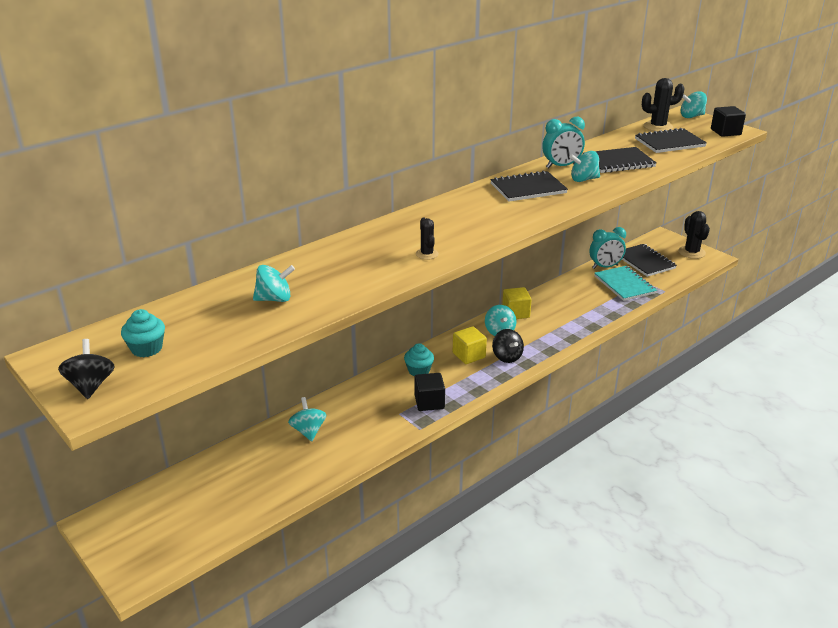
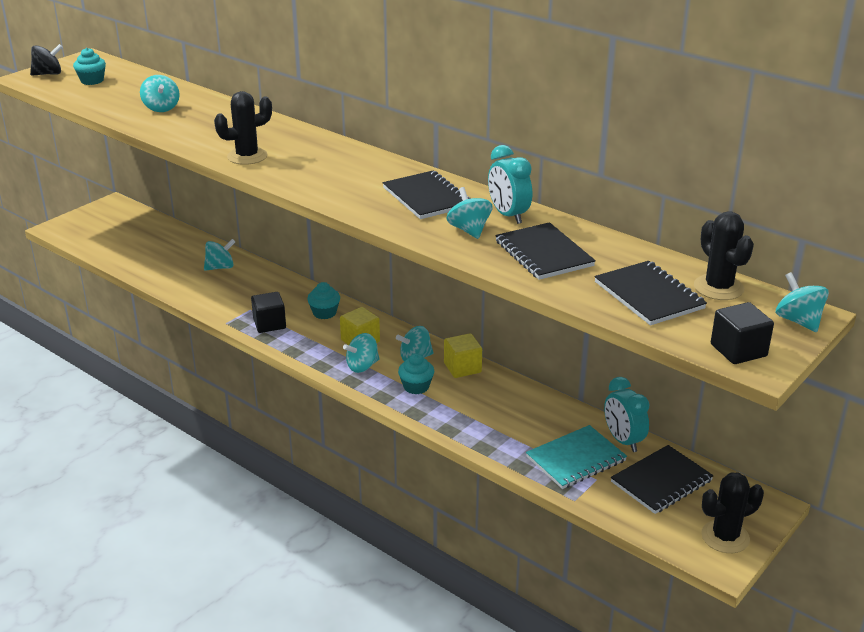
camera: 80 degrees right, 0 degrees up
black cactus [416,218,439,260] -> black cactus [214,91,272,165], size x1.69
black spinning top [492,329,524,363] -> turquoise spinning top [343,333,380,373]
none -> turquoise cupcake [398,354,434,394]

